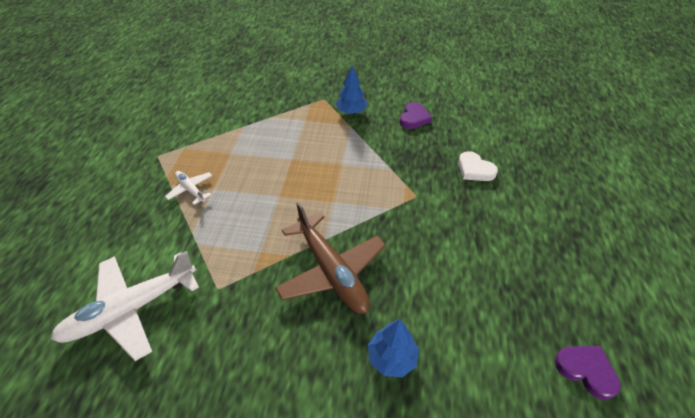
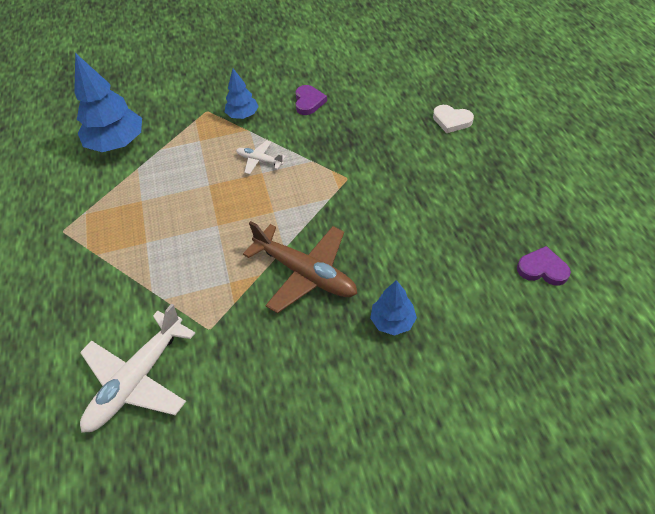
camera: 20 degrees left, 5 degrees up
white plane [165,171,212,205] -> white plane moved to [236,140,286,174]
white heart [458,151,498,181] -> white heart moved to [433,105,474,133]
none -> blue tree [74,53,142,152]

